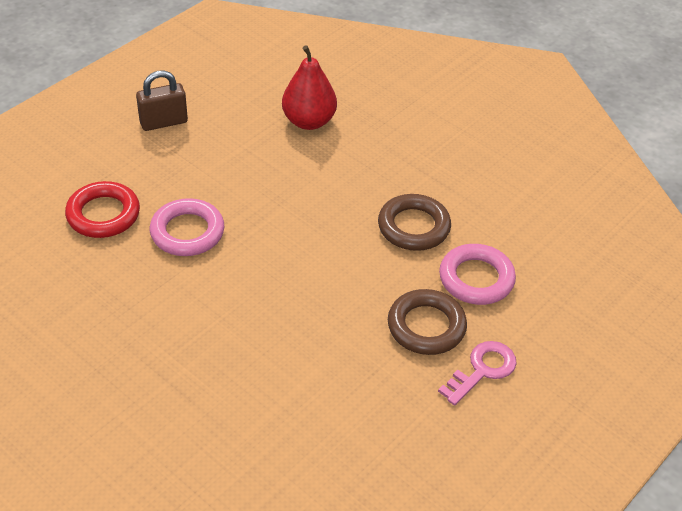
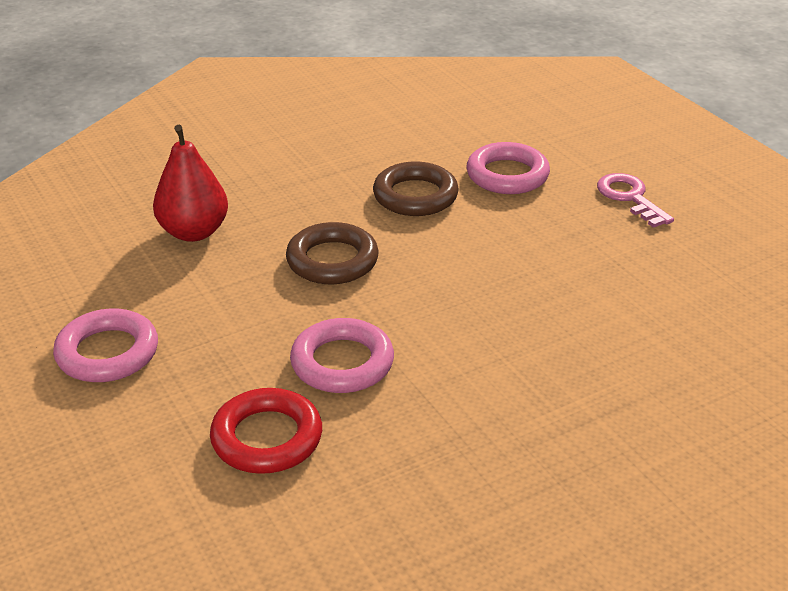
camera: 70 degrees left, 10 degrees down
brown padlock [136,70,188,131] -> pink ring [53,308,158,382]
brown ring [388,289,467,355] -> brown ring moved to [286,222,379,284]

